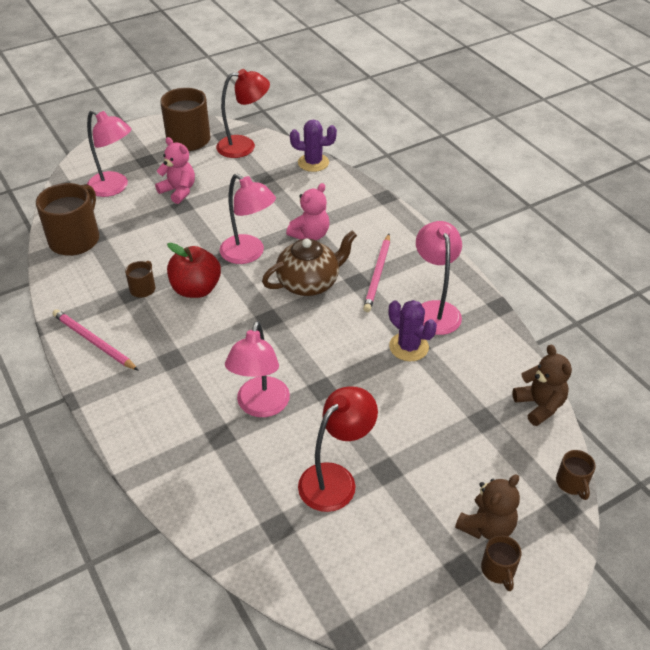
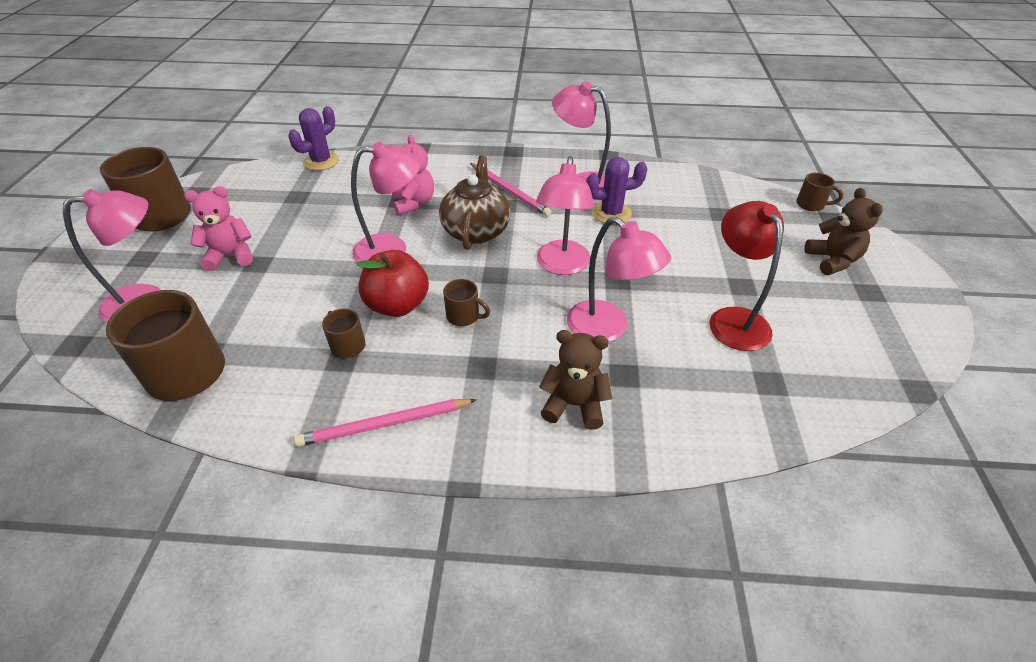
camera: 55 degrees left, 0 degrees up
red lamp [216,69,270,158] -> none
brown mug [481,535,521,591] -> brown mug moved to [443,279,490,326]
brown teddy bear [512,345,572,426] -> brown teddy bear moved to [539,330,612,430]
none -> pink lamp [536,156,594,275]

